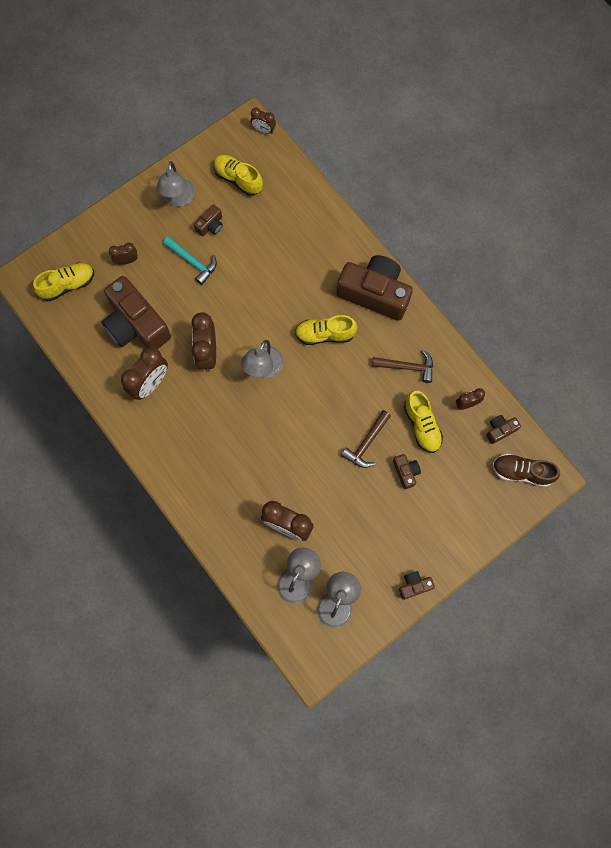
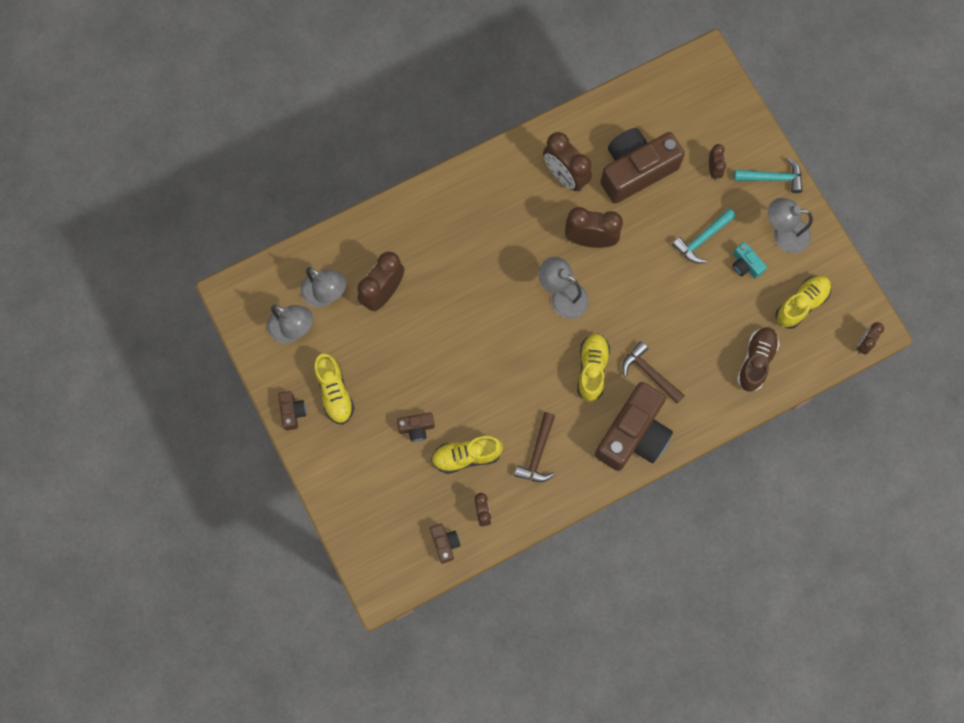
camera: 100 degrees right, 0 degrees up
yellow shoe [33,263,94,301] -> yellow shoe moved to [314,353,354,424]
brown camera [194,204,223,236] -> turquoise camera [732,242,767,279]
brown hammer [341,410,391,468] -> brown hammer moved to [622,341,685,404]
brown shoe [492,454,560,487] -> brown shoe moved to [737,327,779,392]
none -> turquoise hammer [734,158,803,193]

